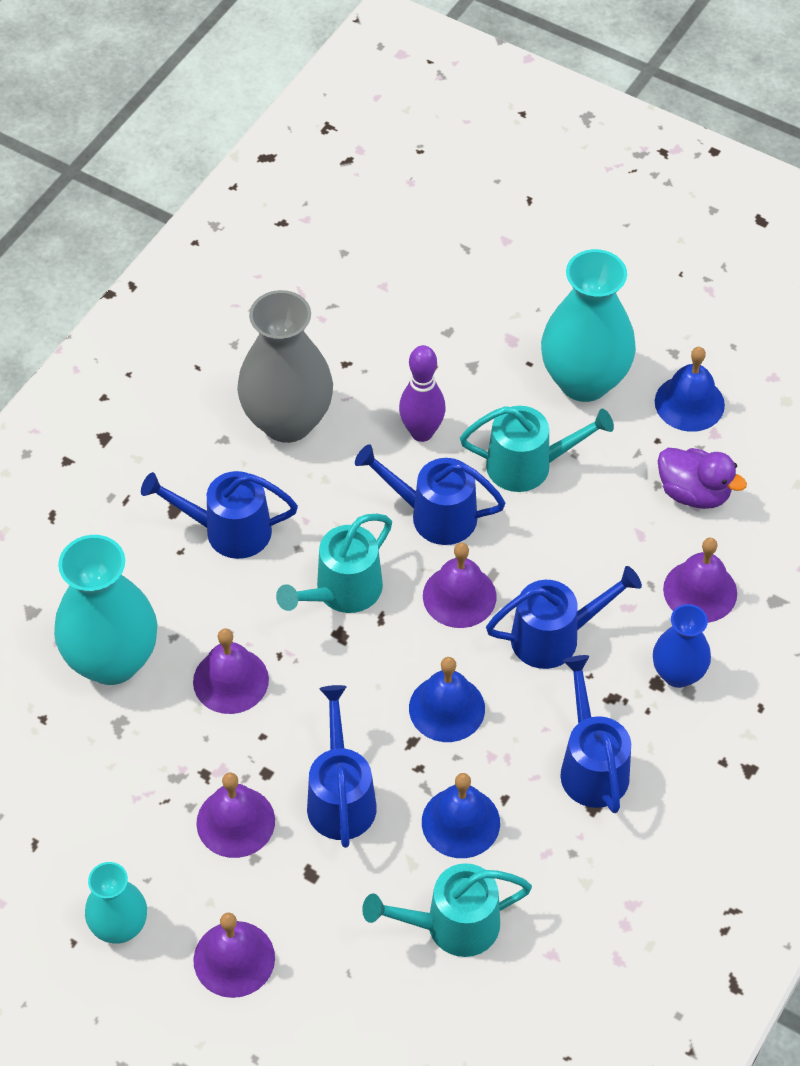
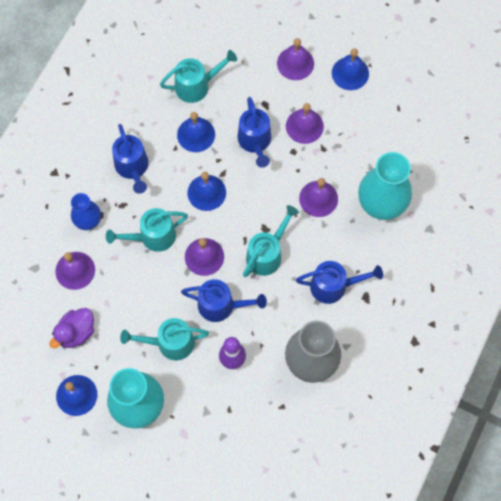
camera: 175 degrees right, 15 degrees up
turquoise vase [85,862,147,944] -> blue bell [332,49,369,90]
blue watering can [486,566,642,669] -> turquoise watering can [106,208,188,252]
purple duck [658,448,747,509] -> purple duck turned 75 degrees counterclockwise [49,308,94,348]

